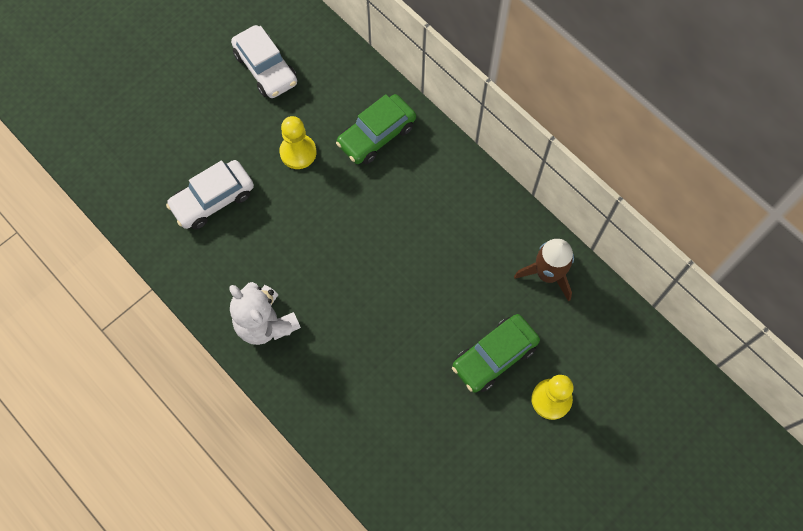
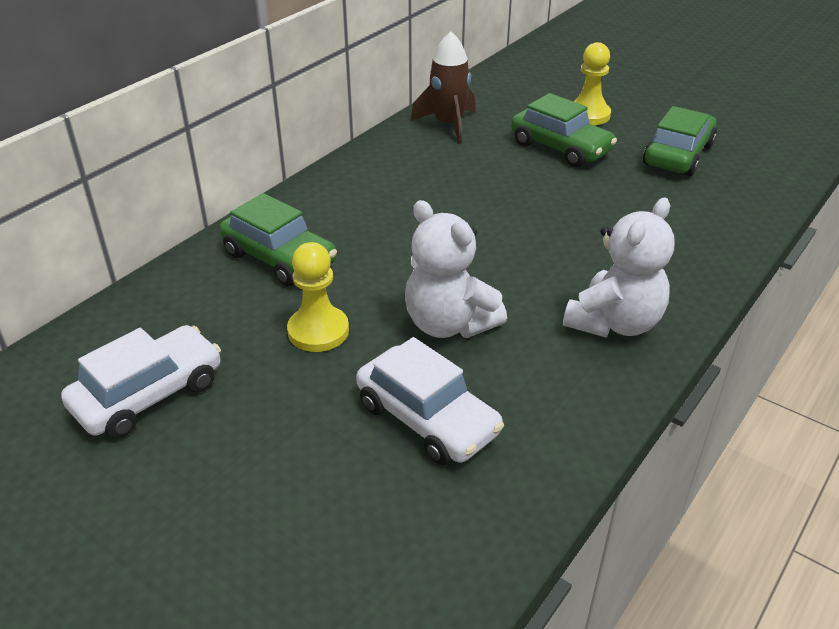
camera: 100 degrees left, 30 degrees down
none -> white teddy bear [405,200,507,338]
none -> green car [643,106,717,176]

